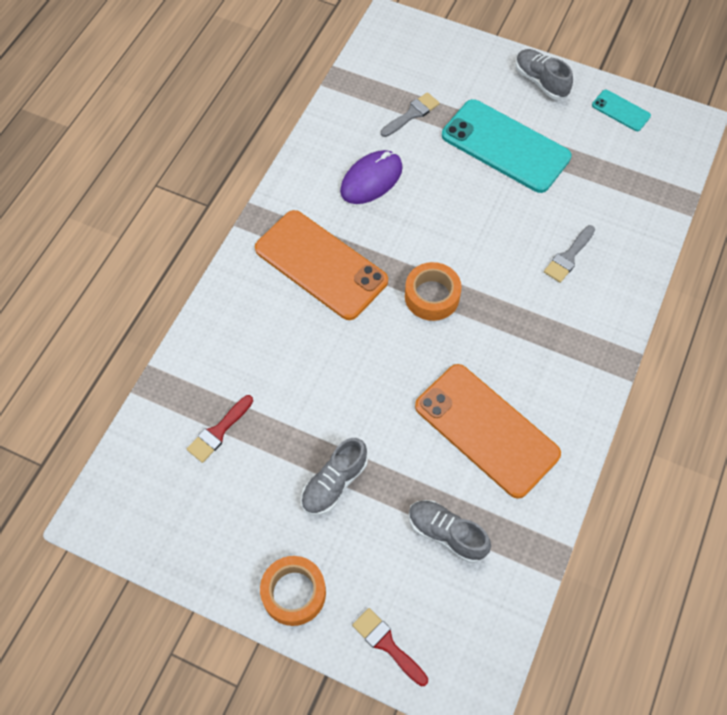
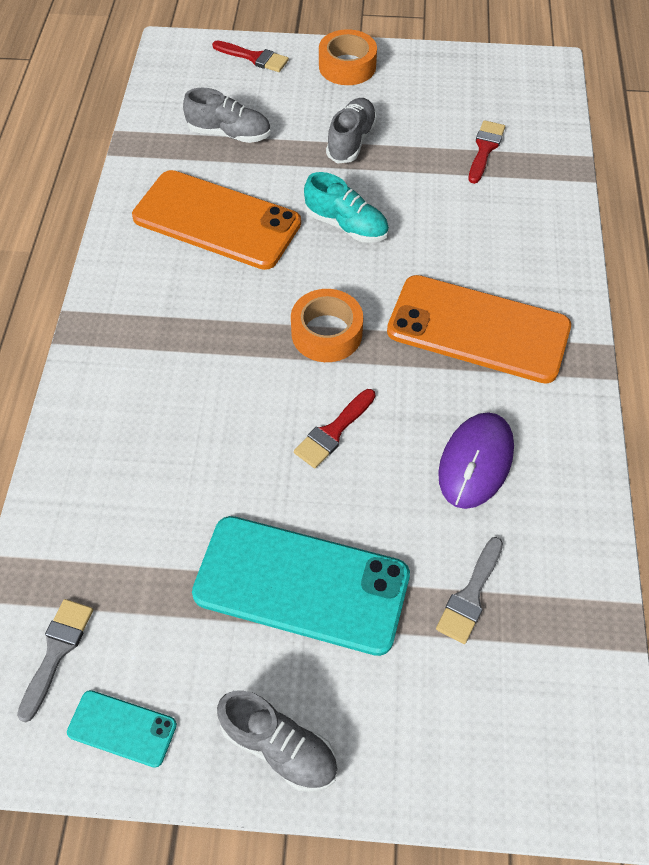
camera: 160 degrees right, 5 degrees down
grey brush [544,225,595,283] -> grey brush moved to [17,599,93,723]
none -> red brush [294,389,375,468]
none -> turquoise shoe [304,172,389,243]

